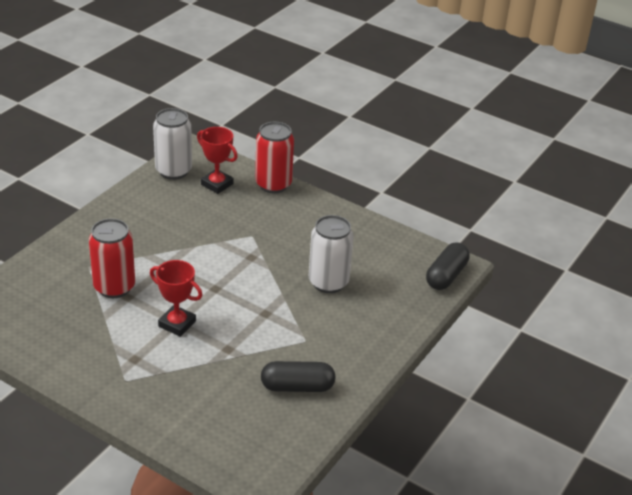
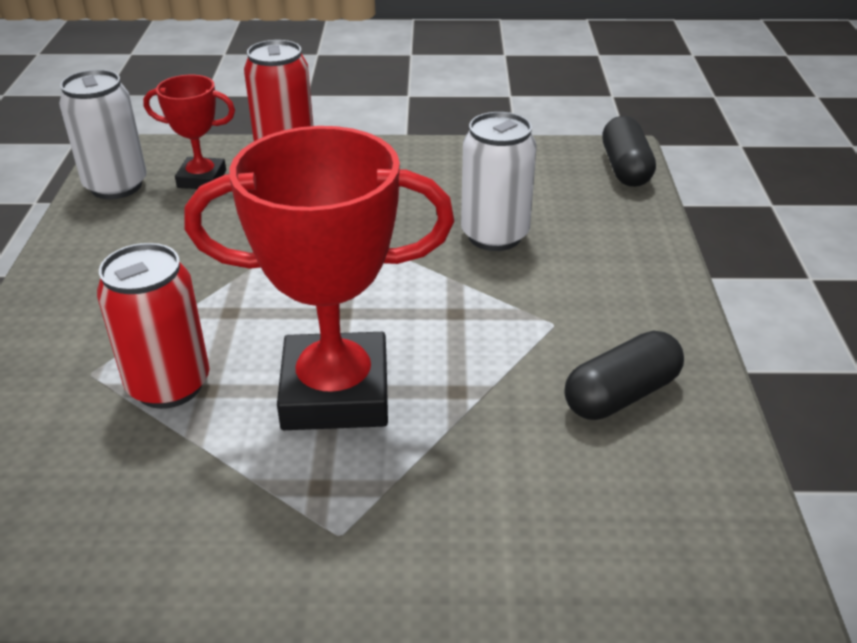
camera: 30 degrees left, 0 degrees up
red trophy [150,260,202,337] -> red trophy [184,126,454,430], size x1.92

